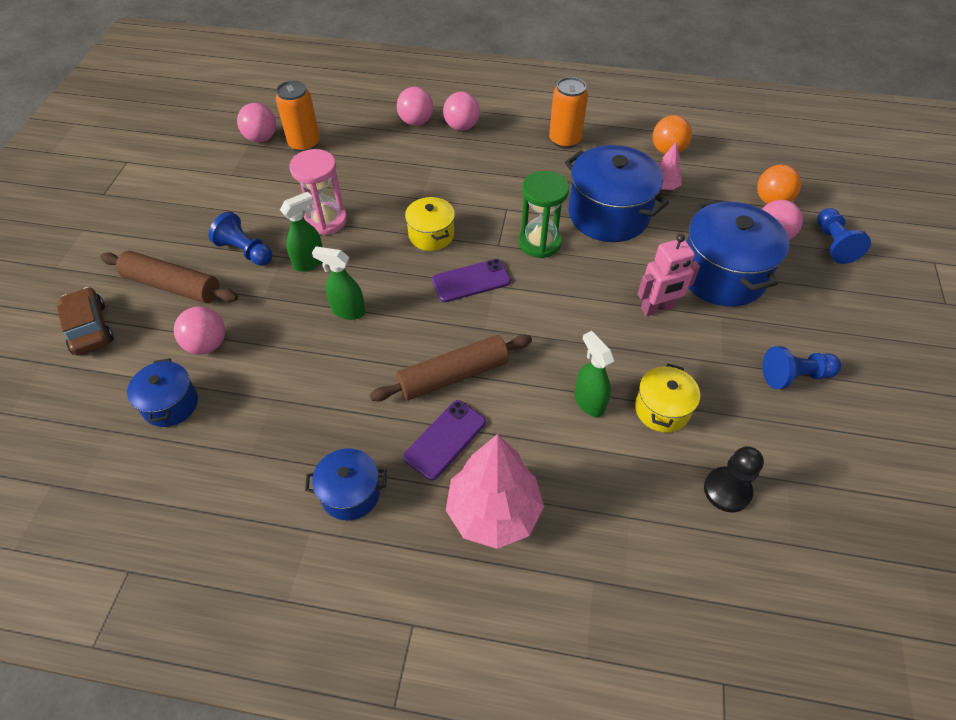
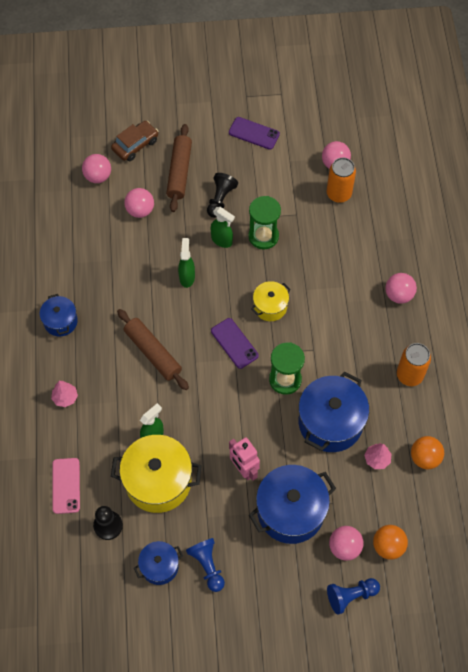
camera: 75 degrees right, 10 degrees up
blue pot [127,358,198,427] -> blue pot moved to [134,541,183,585]
blue pawn [209,211,273,266] -> black pawn [207,173,238,218]
pink hourglass [290,149,347,235] -> green hourglass [248,196,281,250]
pink ball [397,87,433,126] -> pink ball moved to [82,154,111,183]
purple phone [403,400,486,481] -> purple phone moved to [229,117,280,149]
pink tree [446,434,544,549] -> pink tree [51,381,78,407], size x0.48
yellow pot [635,364,700,432] -> yellow pot [111,435,202,513], size x1.83
none -> pink phone [52,458,80,514]

